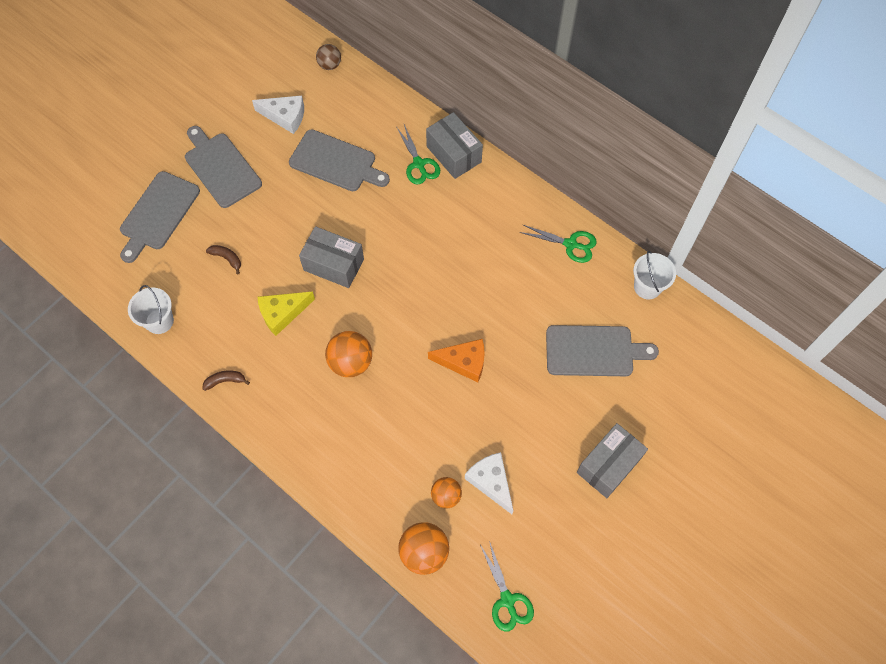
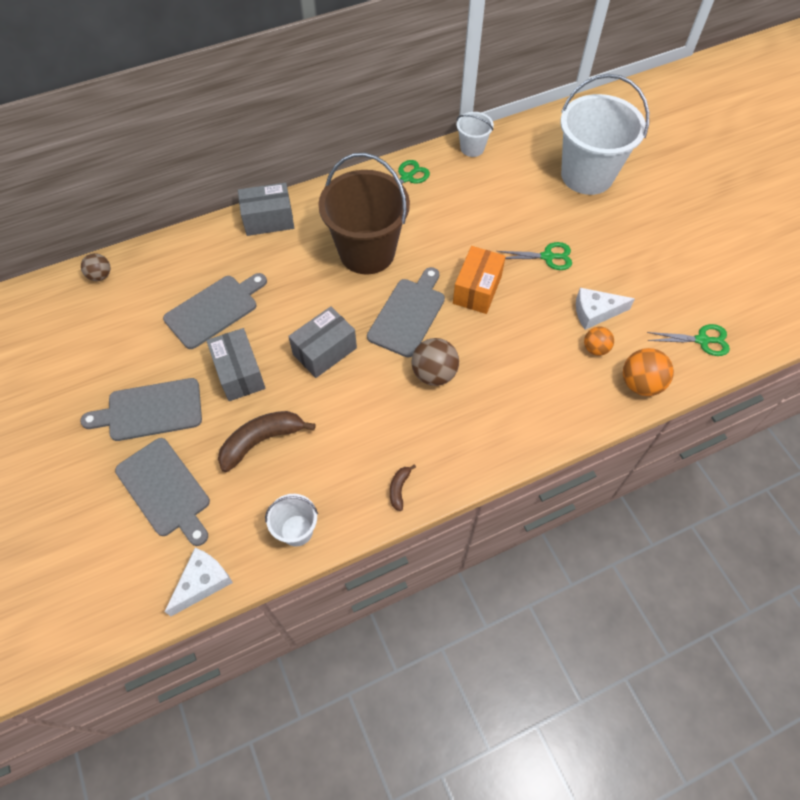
camera: 65 degrees left, 5 degrees down
brown banana [206,245,241,275] -> brown banana [218,411,316,472], size x2.04
white cheese [252,96,304,134] -> white cheese moved to [165,548,233,616]
yellow cheese [258,292,315,336] -> none
orange ball [325,331,372,377] -> brown ball [411,338,459,386]
green scissors [397,125,440,184] -> green scissors moved to [497,242,572,270]
orange cheese [428,339,485,382] -> orange box [453,246,506,314]
grey cutting board [546,325,659,376] -> grey cutting board moved to [367,267,445,357]
grey box [577,423,648,498] -> grey box moved to [206,328,266,401]
none -> brown bucket [318,153,410,275]
none -> white bucket [560,74,649,195]

